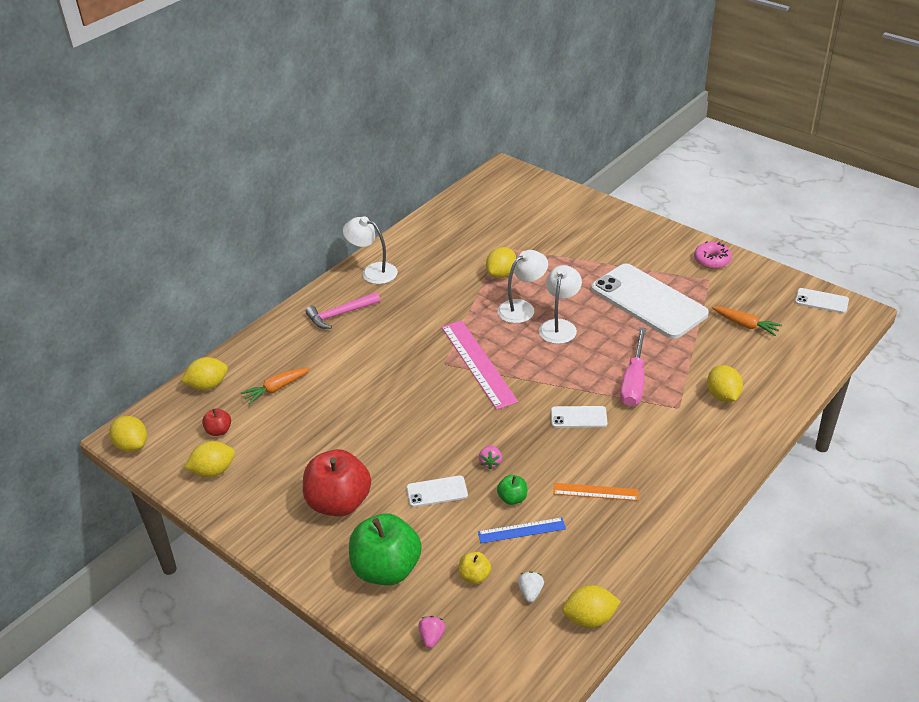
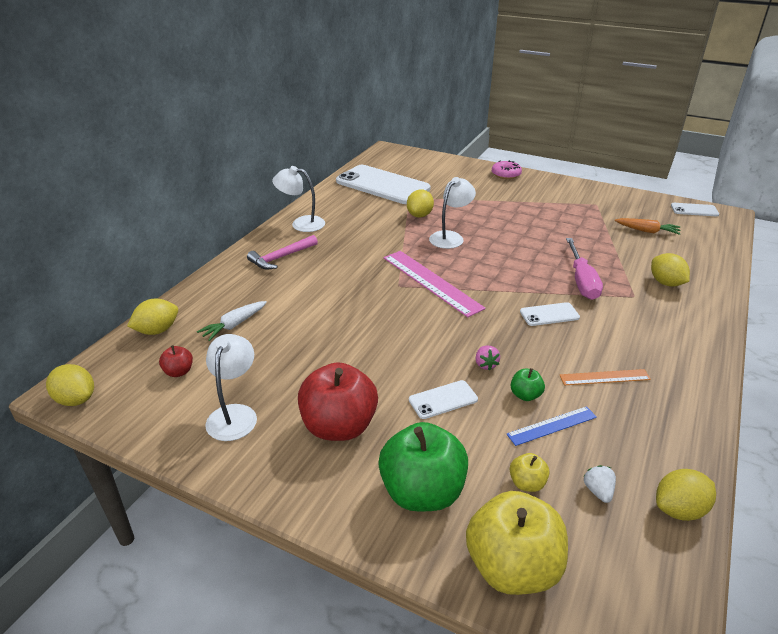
camera: 15 degrees left, 5 degrees down
yellow lemon [184,441,235,477] -> none
orange carrot [241,367,310,404] -> white carrot [197,301,267,341]
pink strawberry [418,616,445,648] -> yellow apple [466,491,568,595]
white lamp [539,265,582,344] -> white lamp moved to [205,334,257,441]
white phone [591,264,709,339] -> white phone moved to [336,165,430,204]
pink donut [694,241,732,269] -> pink donut moved to [492,160,522,179]

